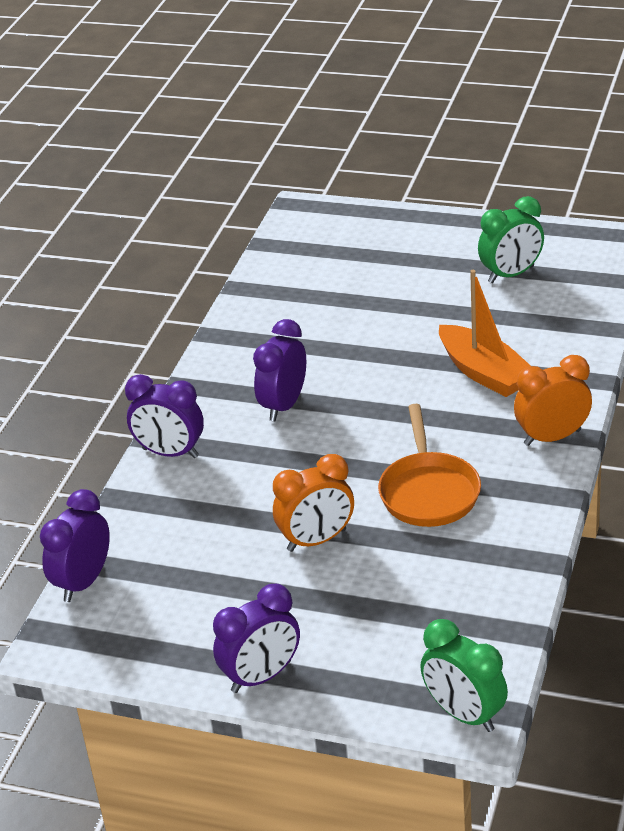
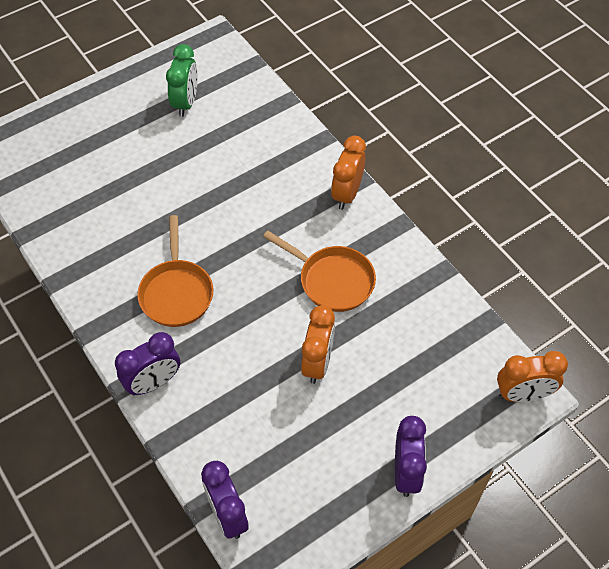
camera: 55 degrees left, 20 degrees up
purple clock [253,319,306,421] -> orange pan [137,215,214,327]
green clock [420,619,508,732] -> orange clock [497,351,568,402]
orange boat [439,270,531,397] -> none

